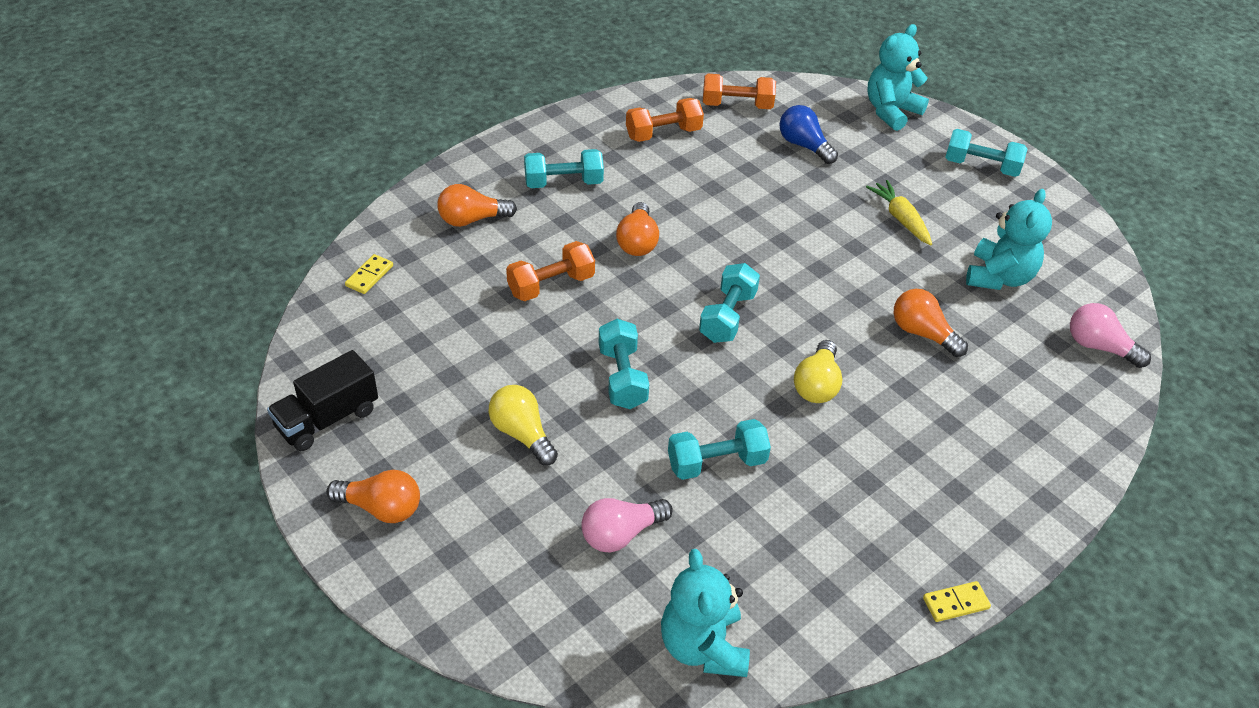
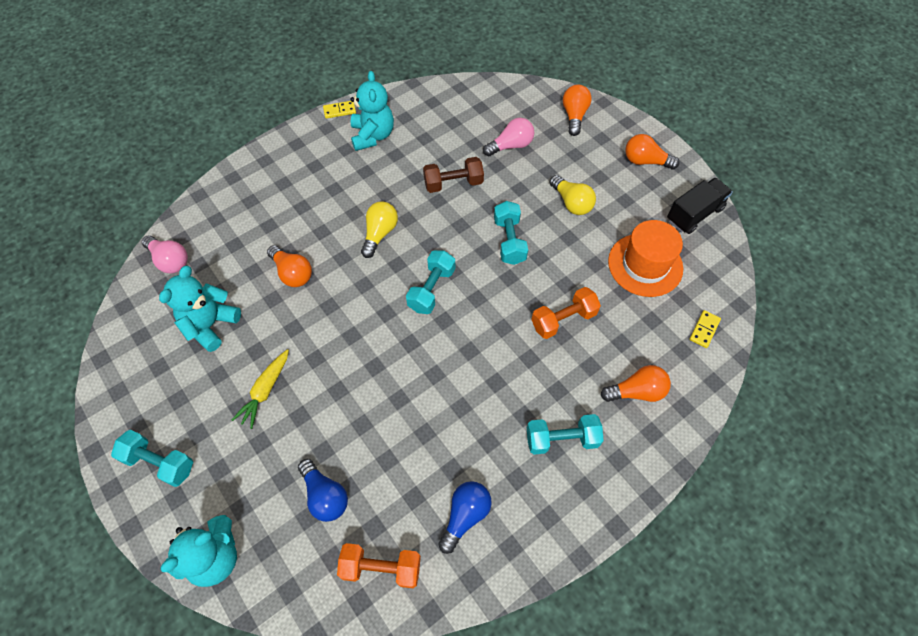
camera: 175 degrees left, 15 degrees up
orange light bulb [616,202,659,256] -> orange light bulb moved to [563,84,591,136]
orange dumbbell [626,98,704,142] -> blue light bulb [438,481,492,554]
turquoise teddy bear [661,549,750,677] -> turquoise teddy bear moved to [350,71,394,151]
turquoise dumbbell [668,419,771,480] -> brown dumbbell [423,157,484,193]
yellow carrot [866,180,932,245] -> yellow carrot turned 45 degrees clockwise [232,349,289,429]
none -> orange hat [608,220,683,297]

